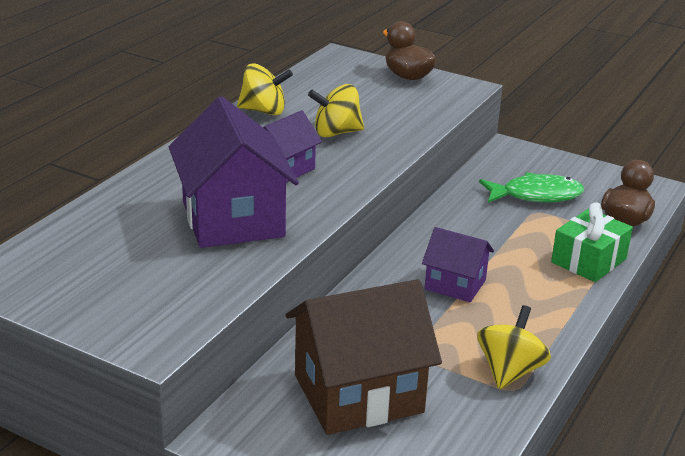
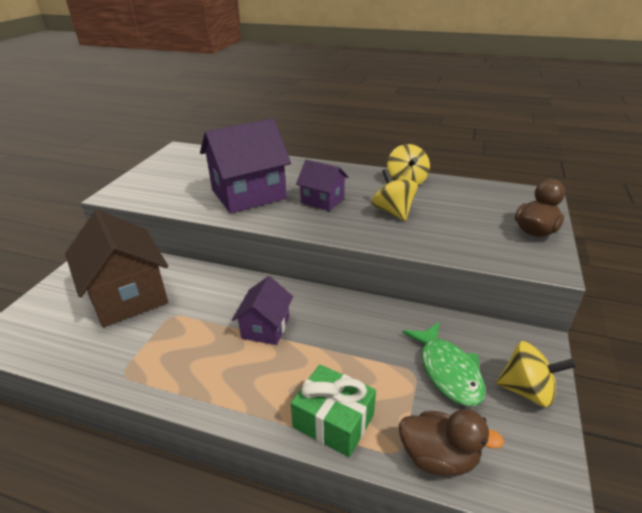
camera: 80 degrees right, 5 degrees up
yellow spinning top [477,305,551,389] -> yellow spinning top moved to [496,341,576,407]

